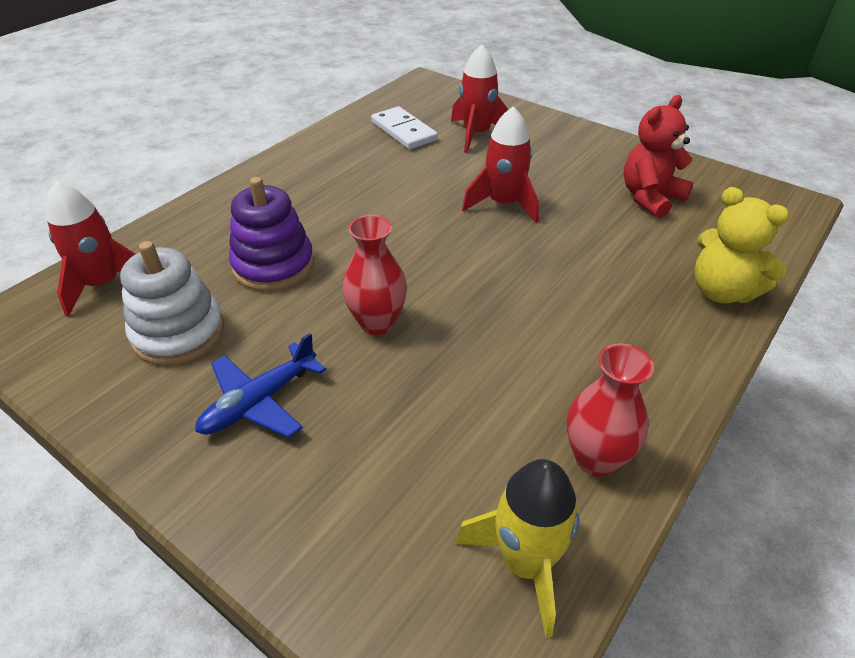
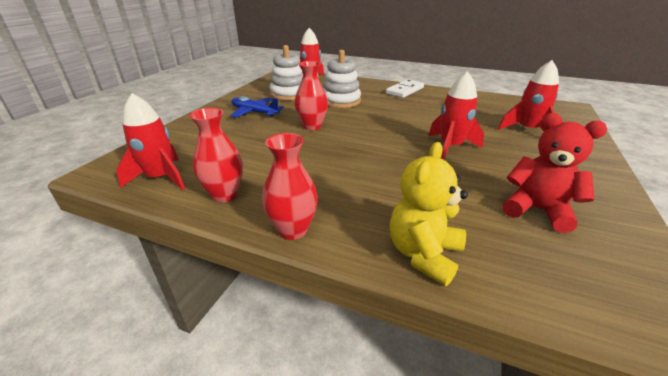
camera: 75 degrees right, 10 degrees down
purple stacking toy [229,177,314,291] -> white stacking toy [323,50,361,108]
white domino [371,106,438,150] -> white domino moved to [386,79,424,98]
yellow rocket [455,459,580,638] -> red rocket [116,93,185,190]
none -> red vase [262,133,318,240]

